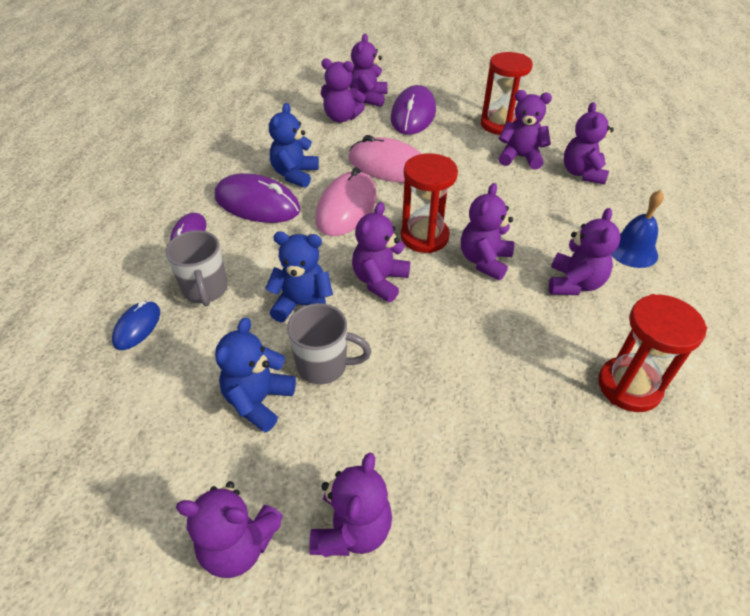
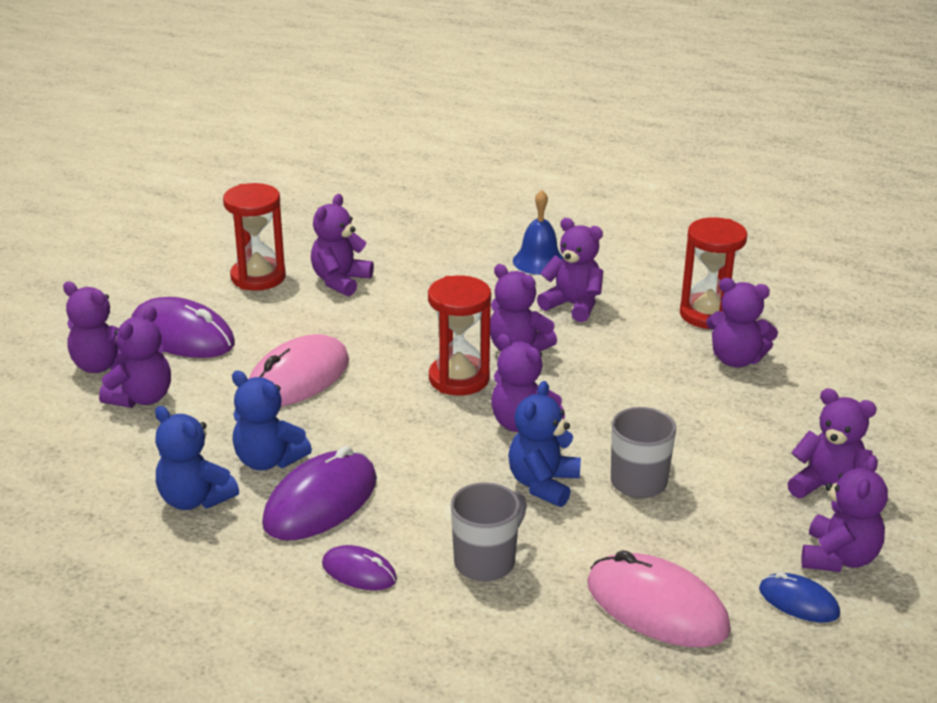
camera: 75 degrees left, 15 degrees down
blue mouse [112,301,160,350] -> blue mouse moved to [759,572,840,623]
grey mug [165,230,227,306] -> grey mug turned 45 degrees counterclockwise [451,482,527,582]
blue teddy bear [215,317,296,433] -> blue teddy bear moved to [155,406,239,510]
pink mouse [315,167,377,236] -> pink mouse moved to [587,550,731,647]
purple teddy bear [564,102,614,185] -> purple teddy bear moved to [706,278,778,367]

